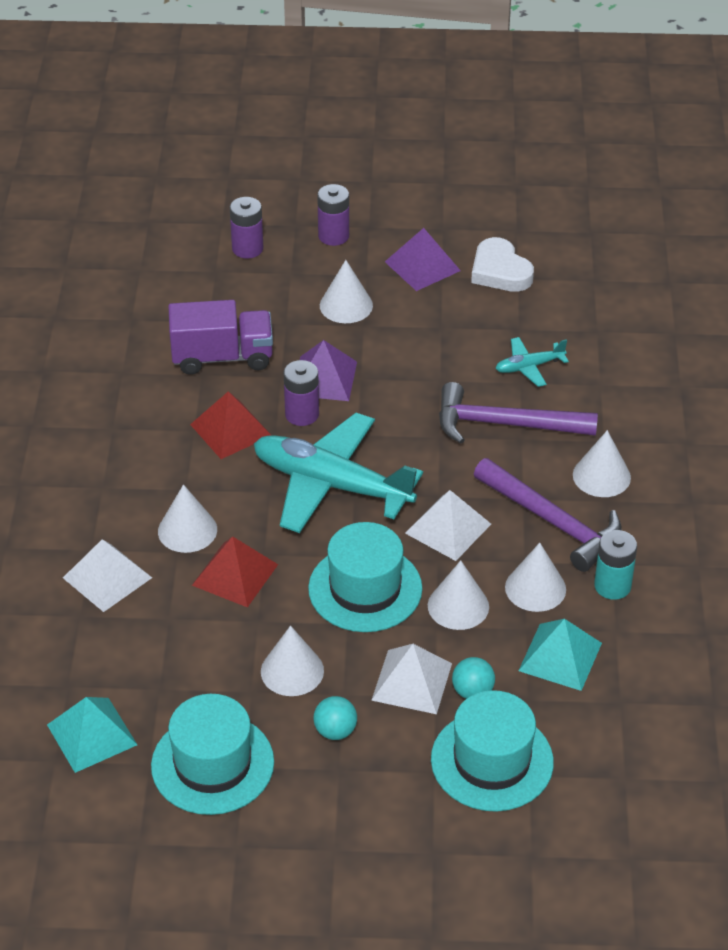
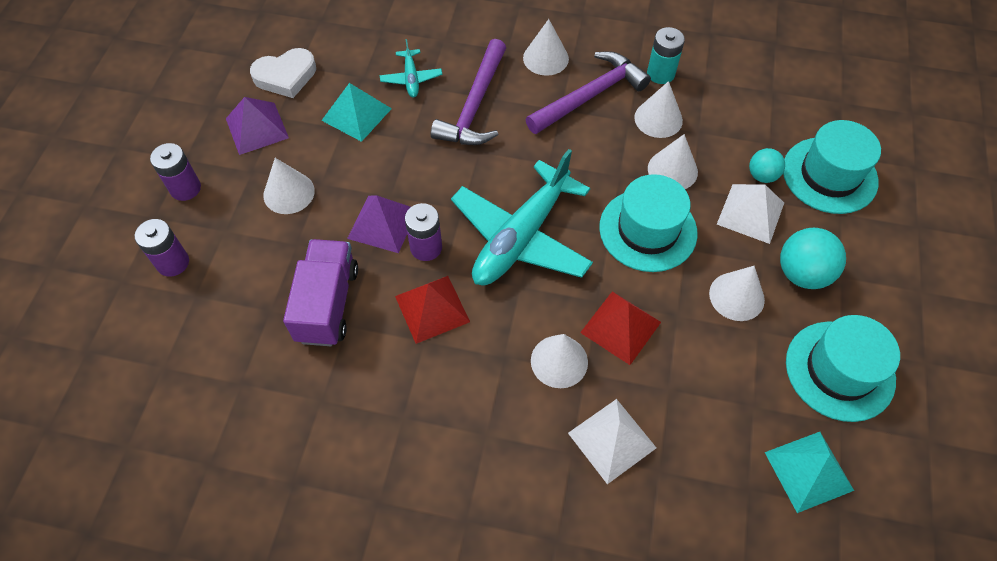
camera: 80 degrees left, 15 degrees up
turquoise ball [313,696,357,740] -> turquoise ball [780,228,846,289], size x1.65
white pyramid [405,490,491,561] -> none
turquoise pyramid [519,619,602,691] -> turquoise pyramid moved to [321,83,392,142]

